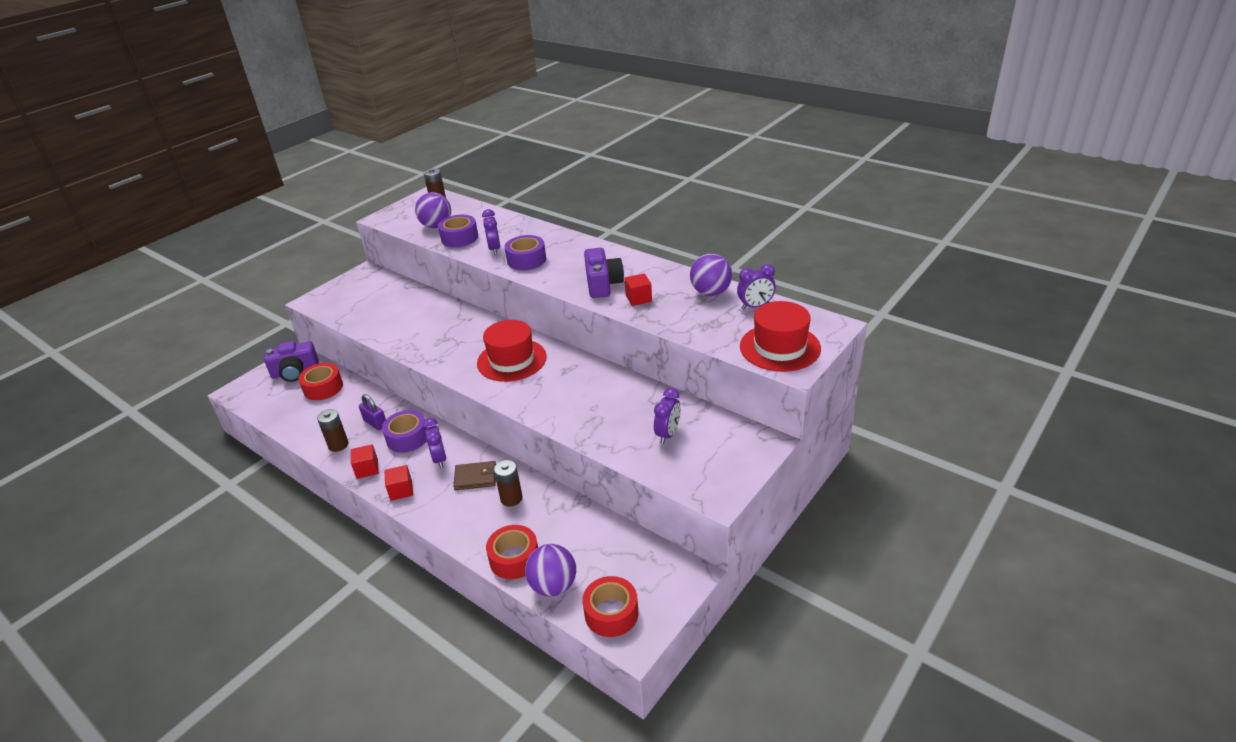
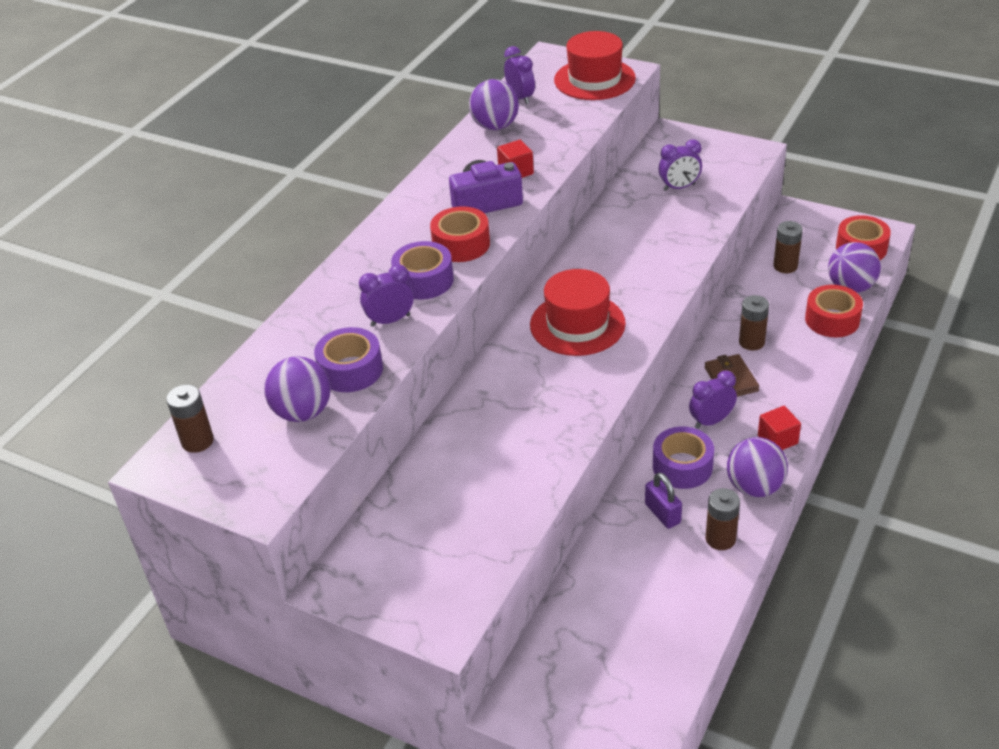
camera: 100 degrees left, 5 degrees up
purple camera [264,341,319,382] -> none
red tape [298,363,343,400] -> red tape moved to [430,206,490,262]
red cube [351,444,379,479] -> purple ball [727,437,788,497]
purple padlock [359,394,386,430] -> purple padlock turned 60 degrees counterclockwise [645,473,682,529]
purple clock [654,388,681,444] -> purple clock turned 150 degrees clockwise [659,140,702,191]
none -> brown battery [773,221,803,273]

